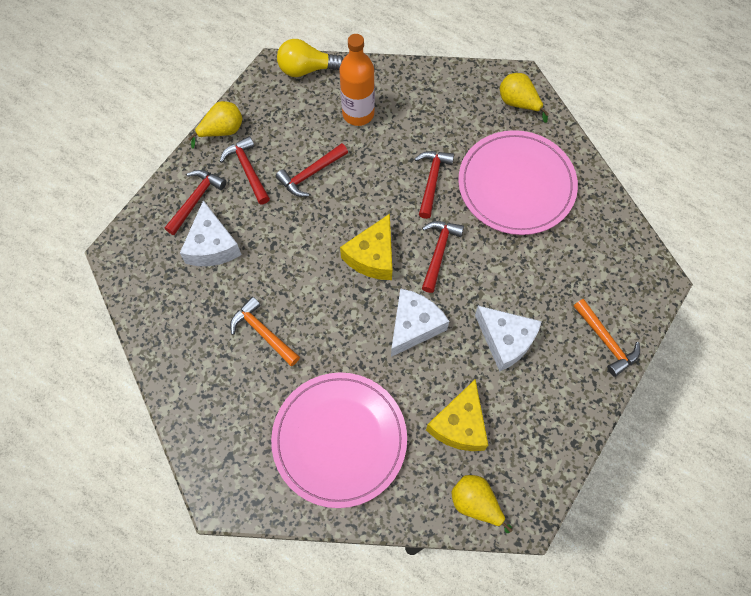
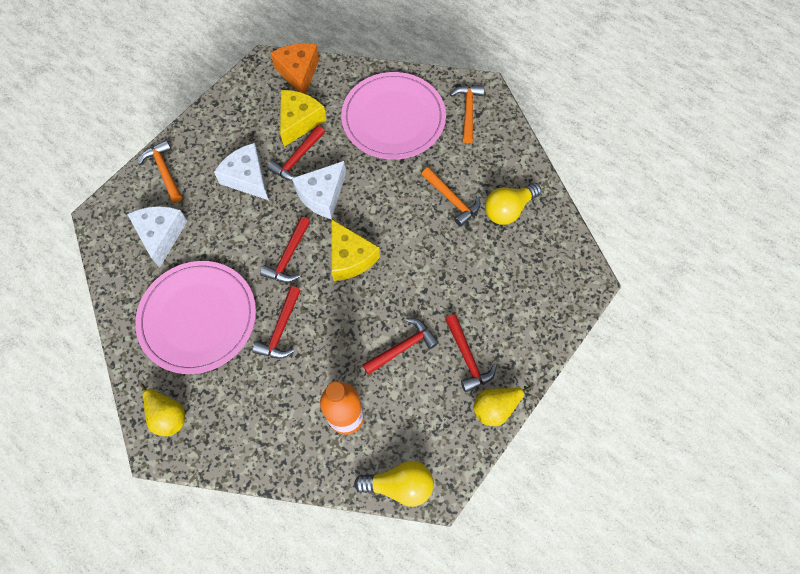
camera: 175 degrees left, 0 degrees up
red hammer [164,170,226,235] -> red hammer moved to [267,125,325,181]
white cheese [180,200,241,266] -> white cheese moved to [127,206,187,268]
yellow cheese [340,214,392,280] -> yellow cheese turned 120 degrees clockwise [331,220,380,281]
yellow pear [452,475,513,533] -> orange cheese [270,43,319,94]
none -> orange hammer [450,86,484,144]
none -> yellow light bulb [485,183,541,225]

